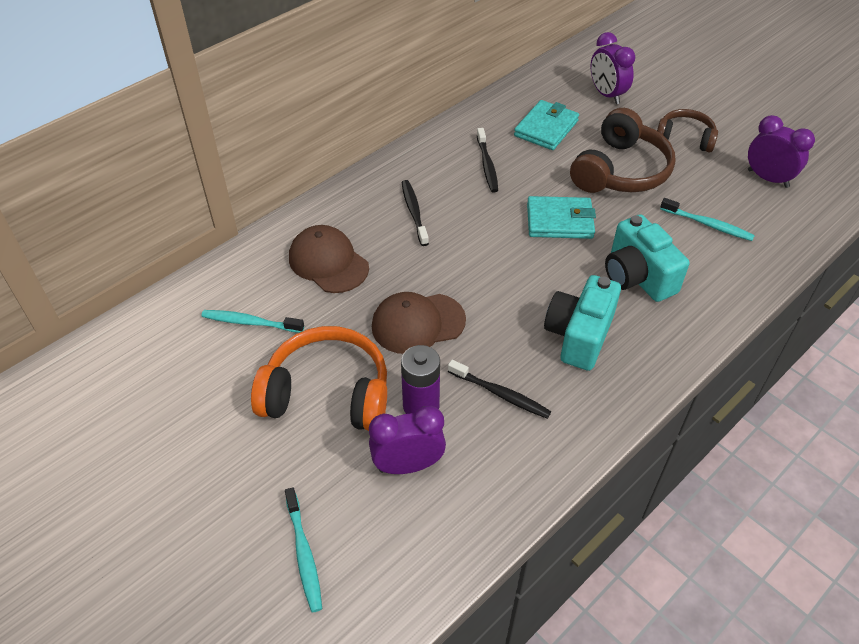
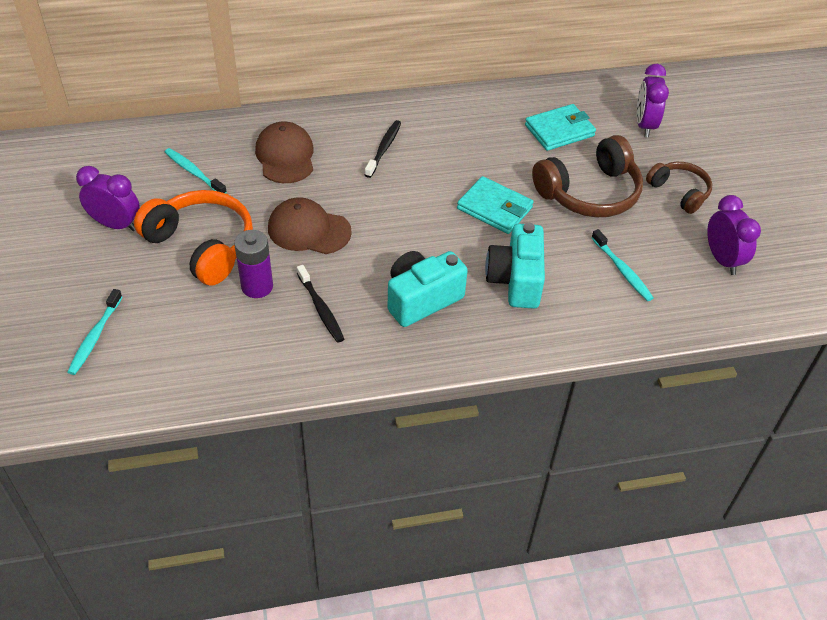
camera: 30 degrees right, 0 degrees up
purple clock [369,406,446,474] -> purple clock moved to [76,166,140,231]
black toothbrush [477,128,498,193] -> none

